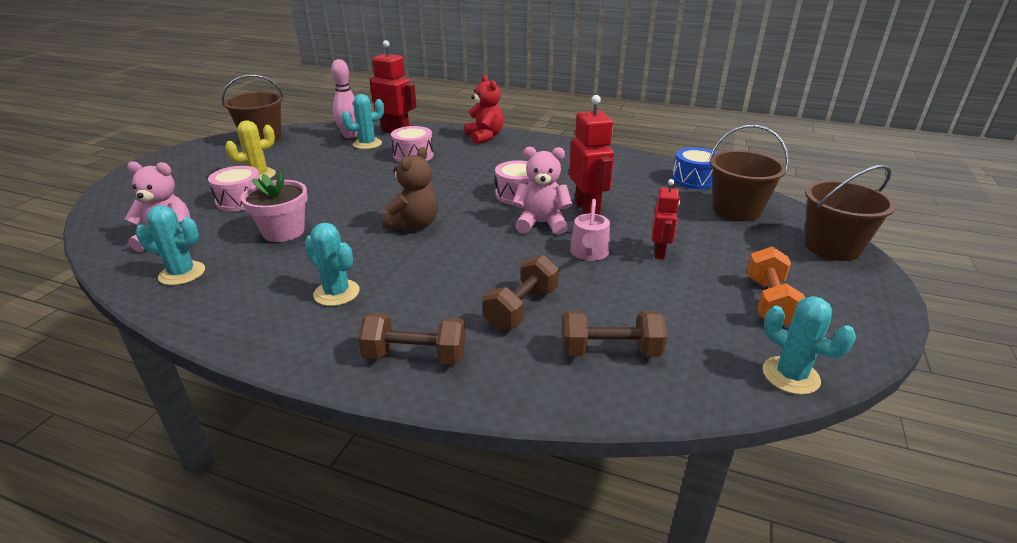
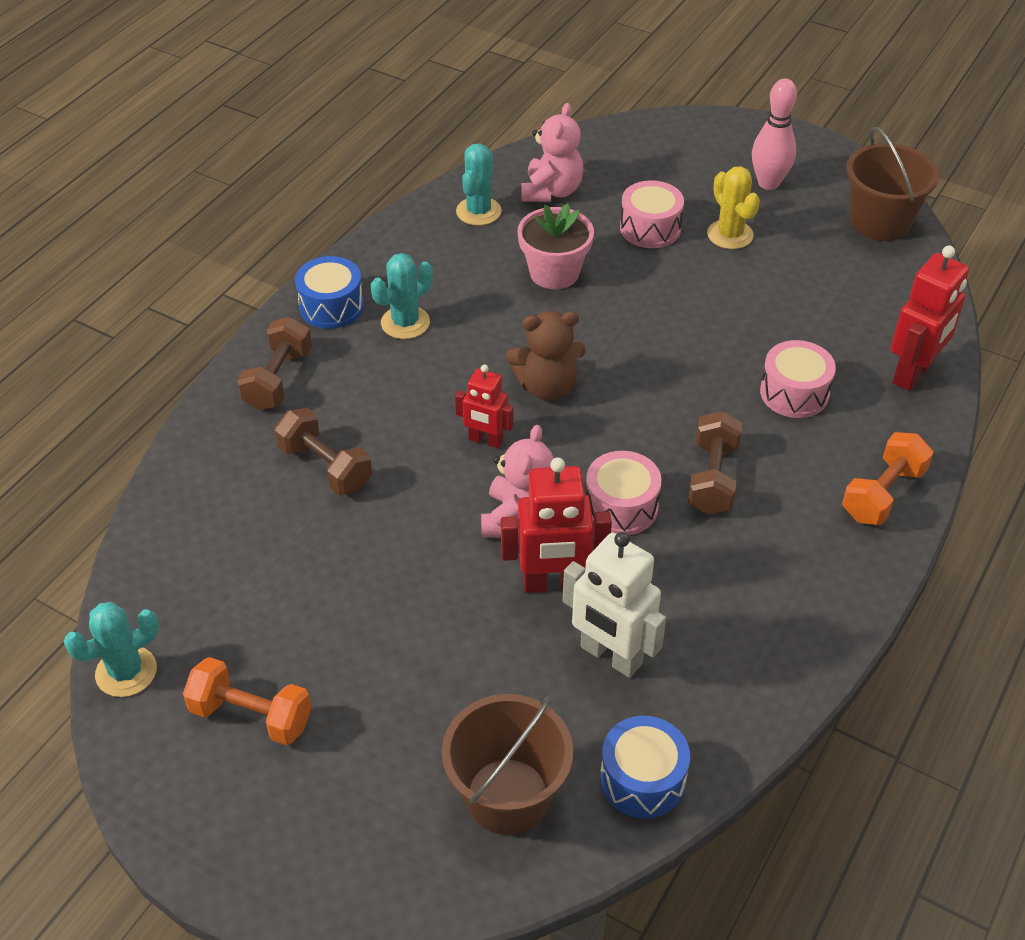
camera: 100 degrees right, 15 degrees up
pink bowling pin [331,59,358,138] -> pink bowling pin moved to [752,79,797,190]
turquoise cactus [342,94,384,149] -> none
brown teddy bear [382,147,438,231] -> brown teddy bear turned 45 degrees counterclockwise [506,311,586,400]
red teddy bear [464,75,504,144] -> orange dumbbell [842,432,934,525]
brown dumbbell [562,311,667,357] -> brown dumbbell moved to [688,411,742,515]
pink watering can [570,199,610,261] -> none
red robot [652,179,680,259] -> red robot moved to [455,365,514,449]
brown bucket [804,165,896,261] -> none
none -> blue drum [295,256,364,329]
none -> white robot [563,532,666,678]

